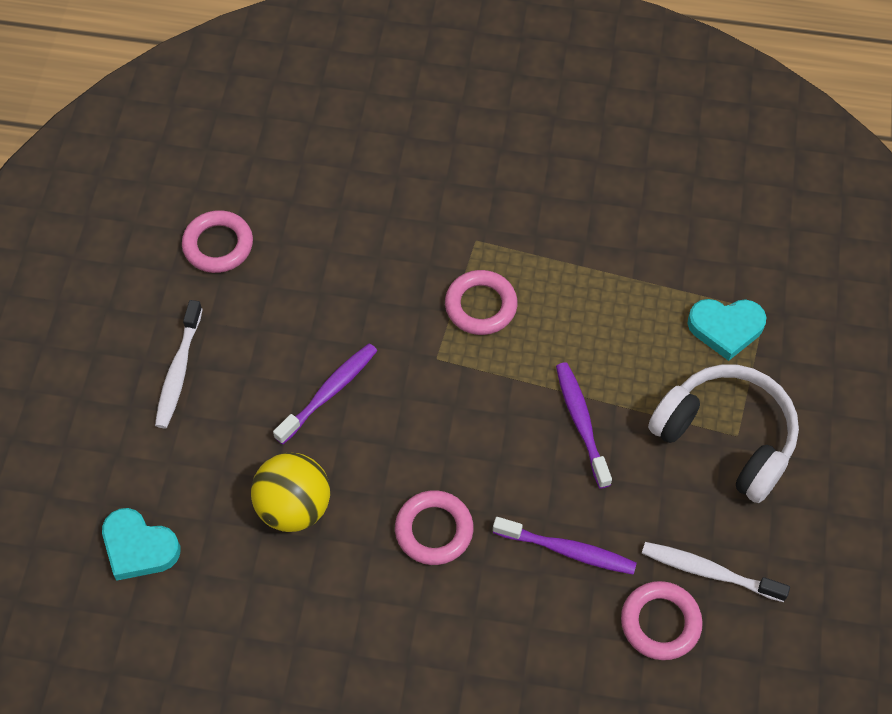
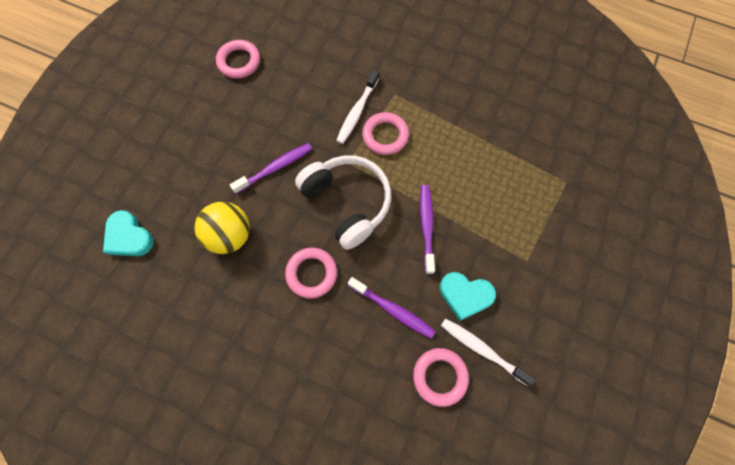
camera: 15 degrees right, 10 degrees up
white toothbrush [155,300,203,428] -> white toothbrush moved to [336,70,379,144]
white headphones [648,364,799,503] -> white headphones moved to [295,155,391,250]
turquoise heart [687,299,767,361] -> turquoise heart moved to [439,272,496,321]

